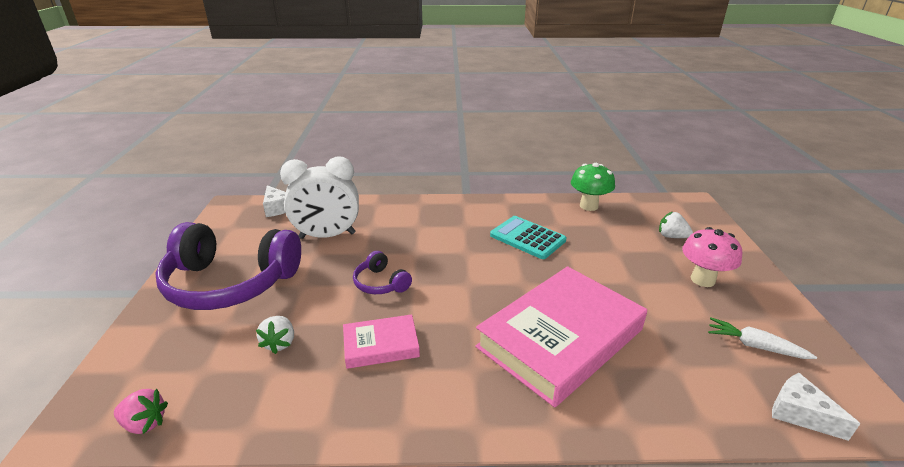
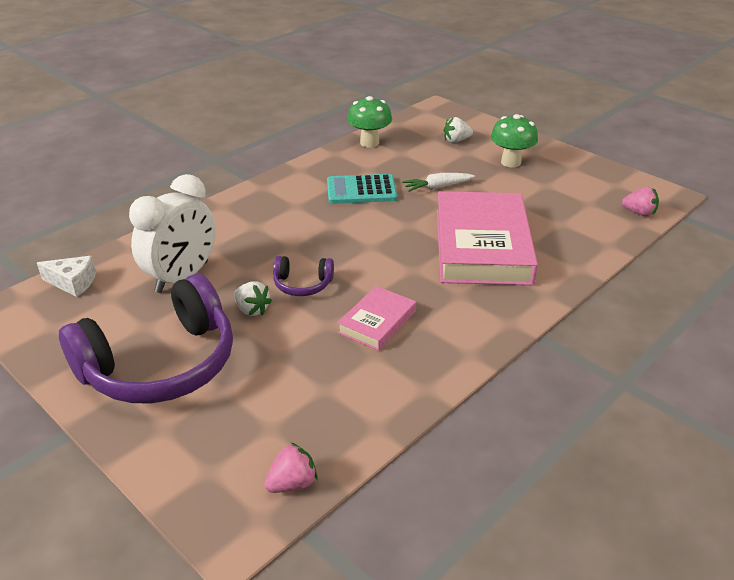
camera: 45 degrees left, 5 degrees up
white strawberry [256,316,294,354] -> white strawberry moved to [234,281,272,316]
pink mushroom [682,227,742,287] -> green mushroom [491,114,538,167]
white carrot [708,318,817,359] -> white carrot moved to [402,173,475,192]
white cheese [772,373,860,441] -> pink strawberry [622,187,659,216]

